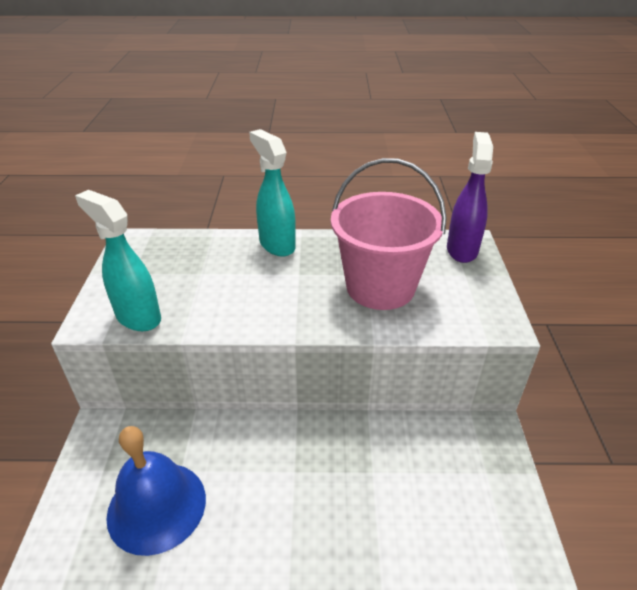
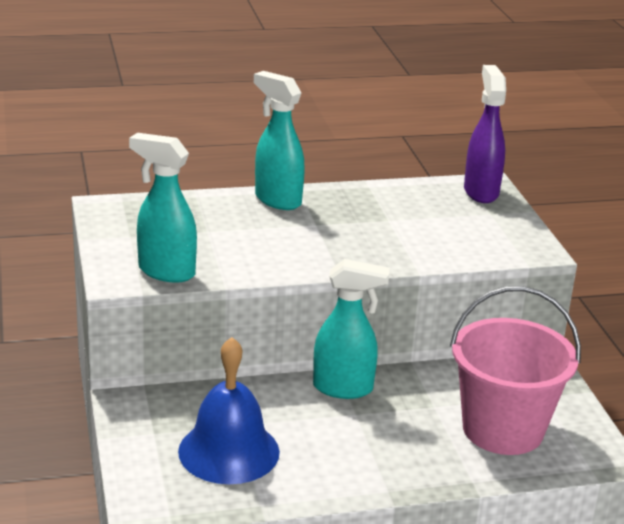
camera: 15 degrees left, 10 degrees down
pink bucket [331,158,447,310] -> pink bucket moved to [450,286,581,455]
none -> turquoise spray bottle [313,259,390,399]

